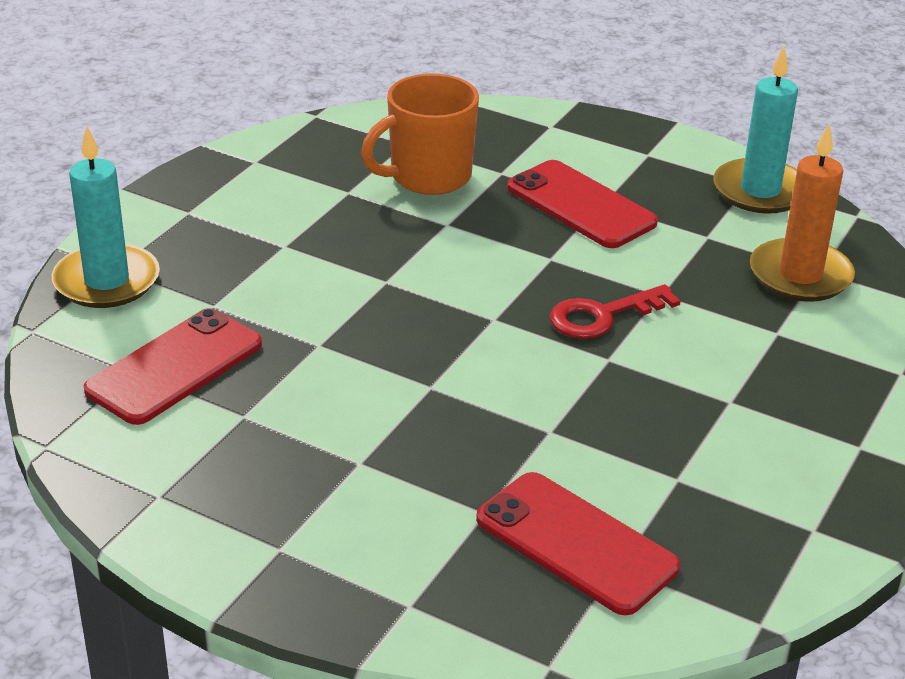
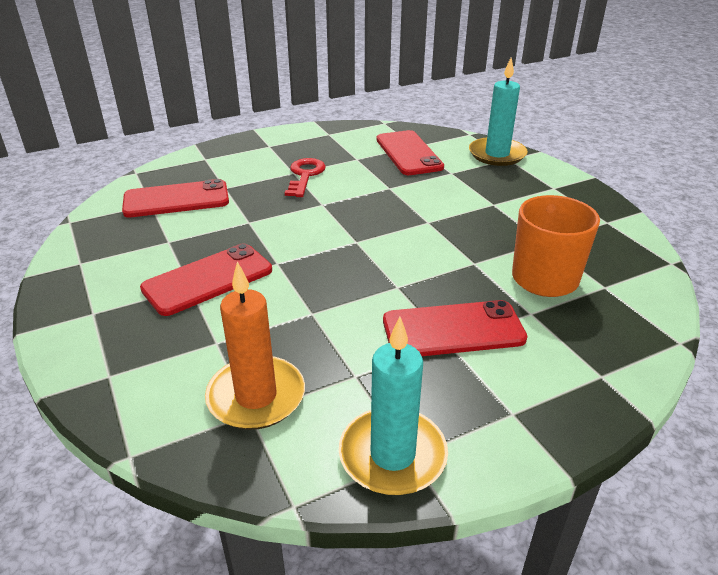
camera: 125 degrees right, 0 degrees up
red key [550,284,681,339] -> red key moved to [285,158,326,197]
none -> red phone [140,244,272,316]

